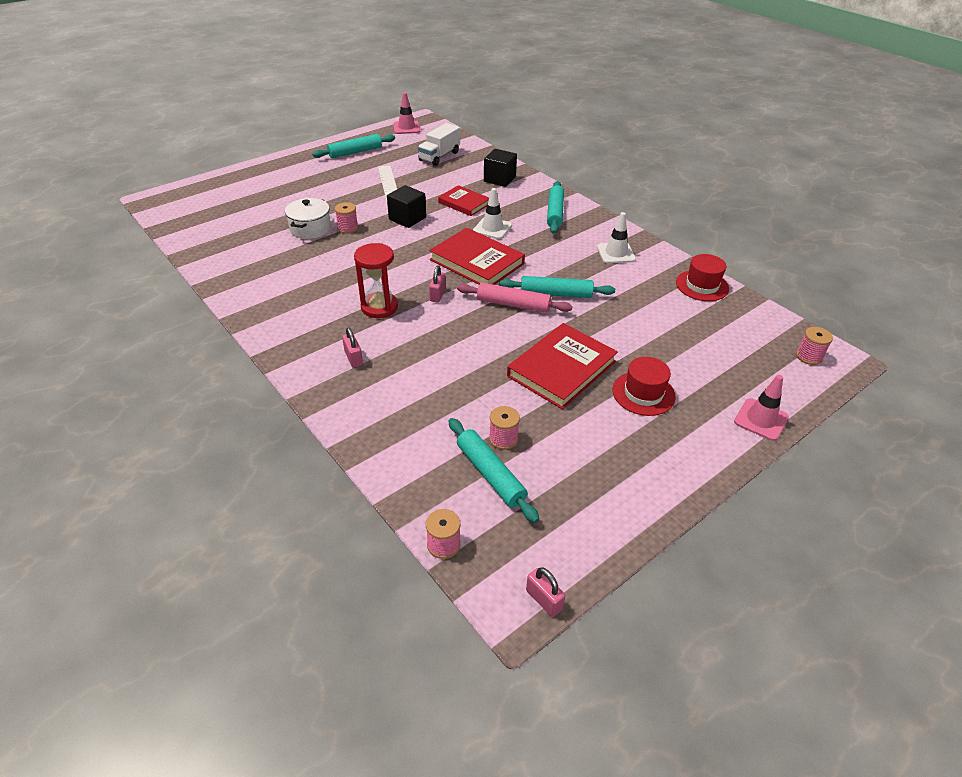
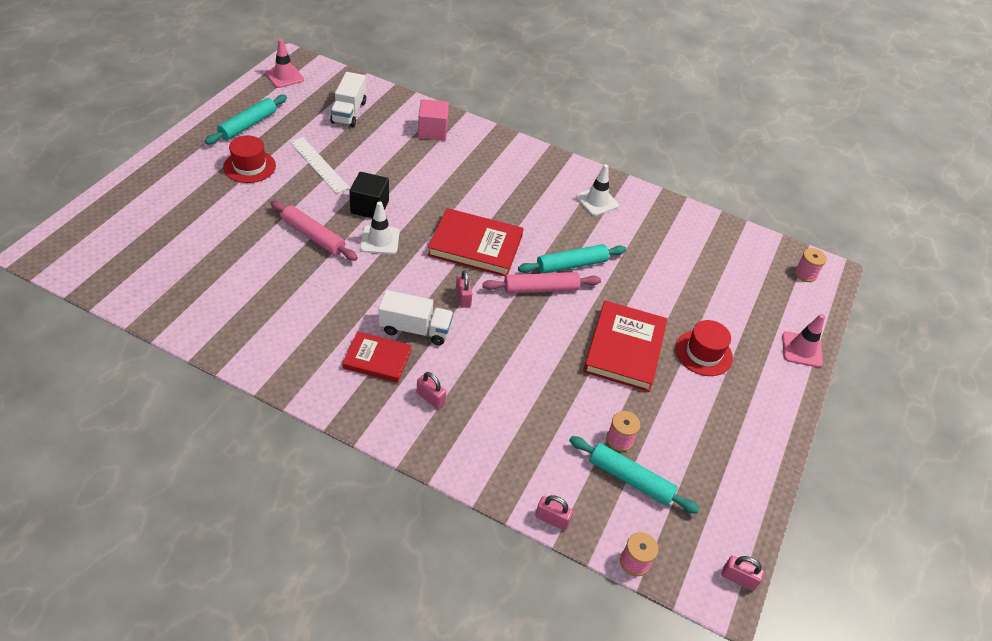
camera: 30 degrees left, 5 degrees up
white pot [285,198,331,239] -> none
pink spool [335,202,358,234] -> pink rolling pin [271,200,358,261]
red hourglass [354,243,398,318] -> white truck [378,290,453,345]
red book [438,185,489,216] -> red book moved to [342,331,411,383]
white traffic cone [473,188,512,239] -> white traffic cone moved to [360,202,400,254]
black cube [484,149,517,187] -> pink cube [418,99,449,141]
turquoise rolling pin [547,181,564,234] -> none
red hat [676,254,729,301] -> red hat moved to [223,136,276,183]
none -> pink padlock [535,495,573,530]

